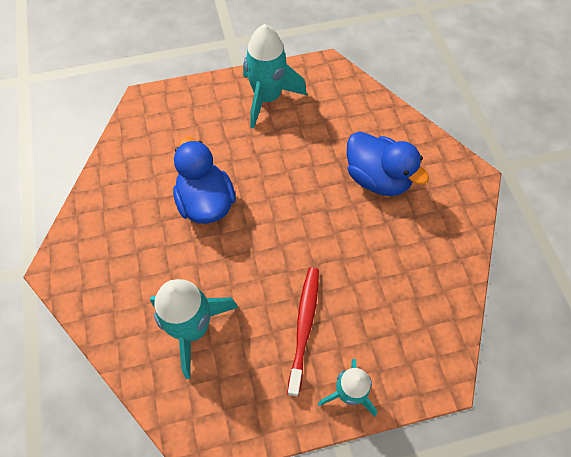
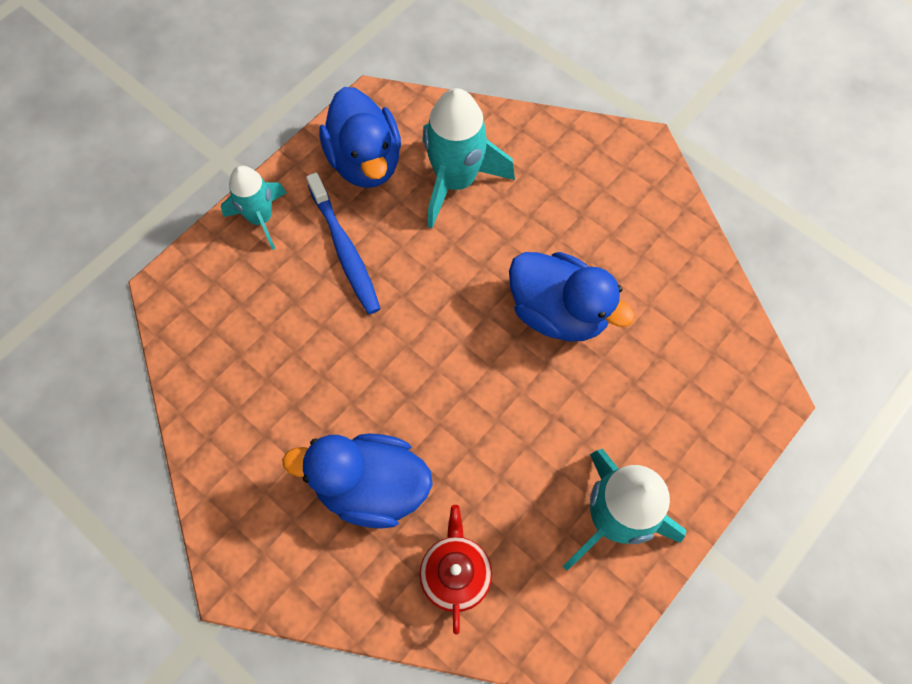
camera: 145 degrees right, 5 degrees up
red toothbrush [287,268,319,396] -> blue toothbrush [306,172,381,314]
none -> blue duck [319,87,401,188]
none -> red teapot [419,505,492,635]

